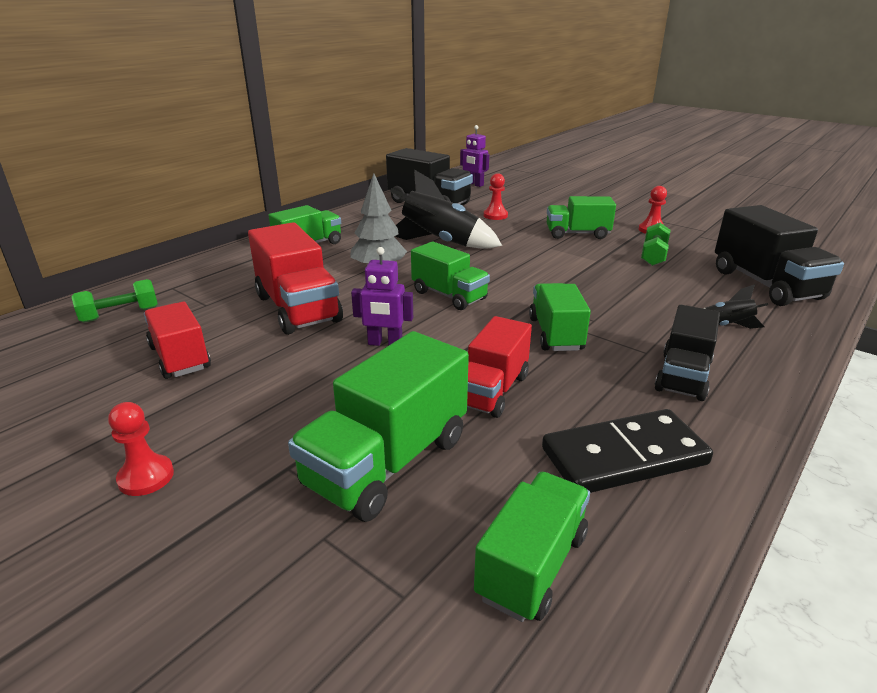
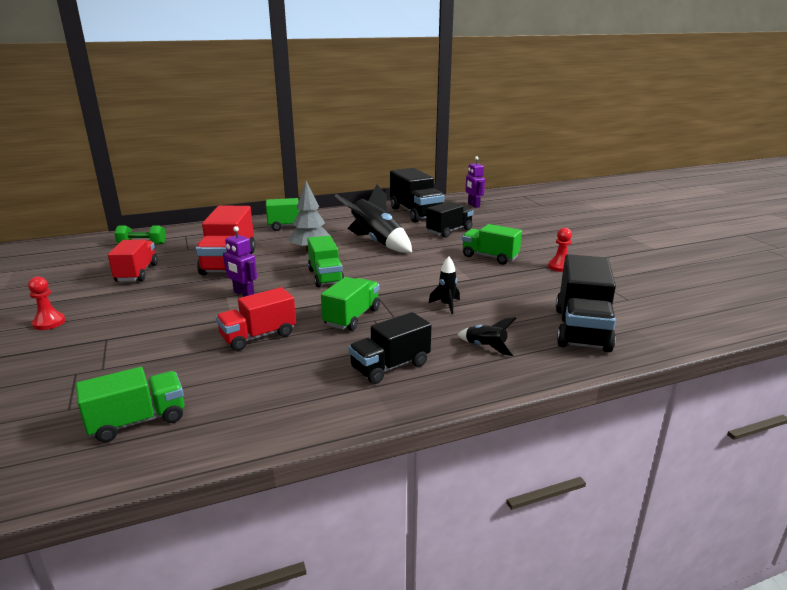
camera: 30 degrees right, 5 degrees down
green truck [288,331,469,522] -> none
red pawn [484,173,508,220] -> black truck [426,202,474,238]
black domino [542,409,713,493] -> none
green dumbbell [641,223,671,266] -> none
none -> black rocket [429,256,460,314]

